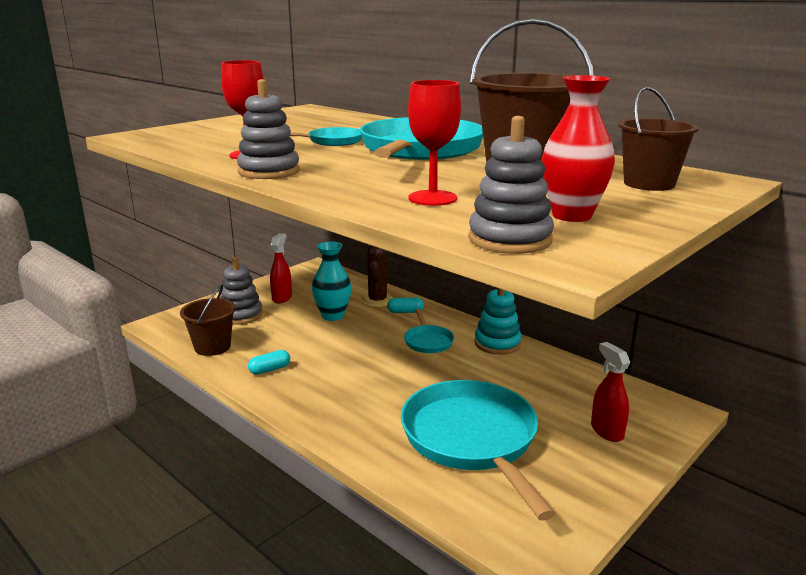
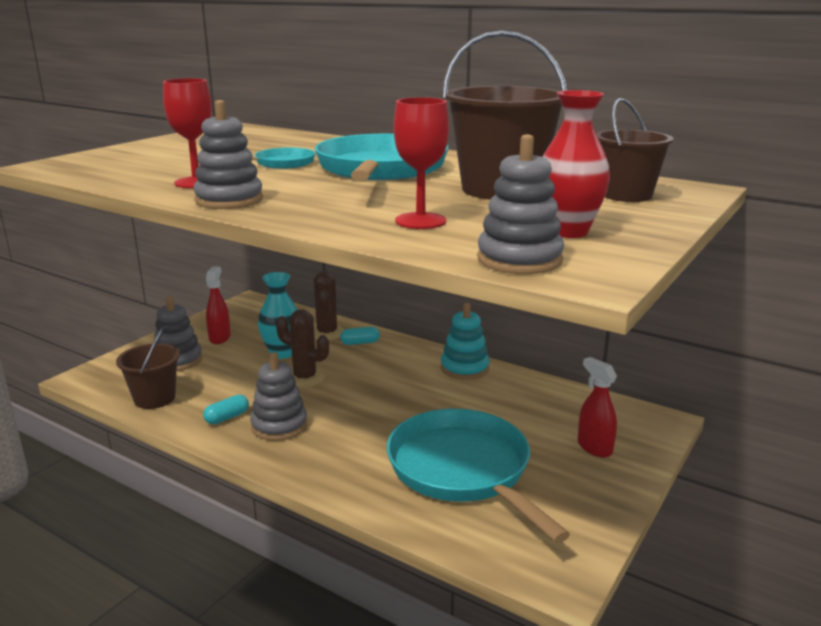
camera: 10 degrees left, 0 degrees up
turquoise pan [404,308,454,353] -> none
none -> grey stacking toy [250,352,307,441]
none -> brown cactus [276,309,329,388]

